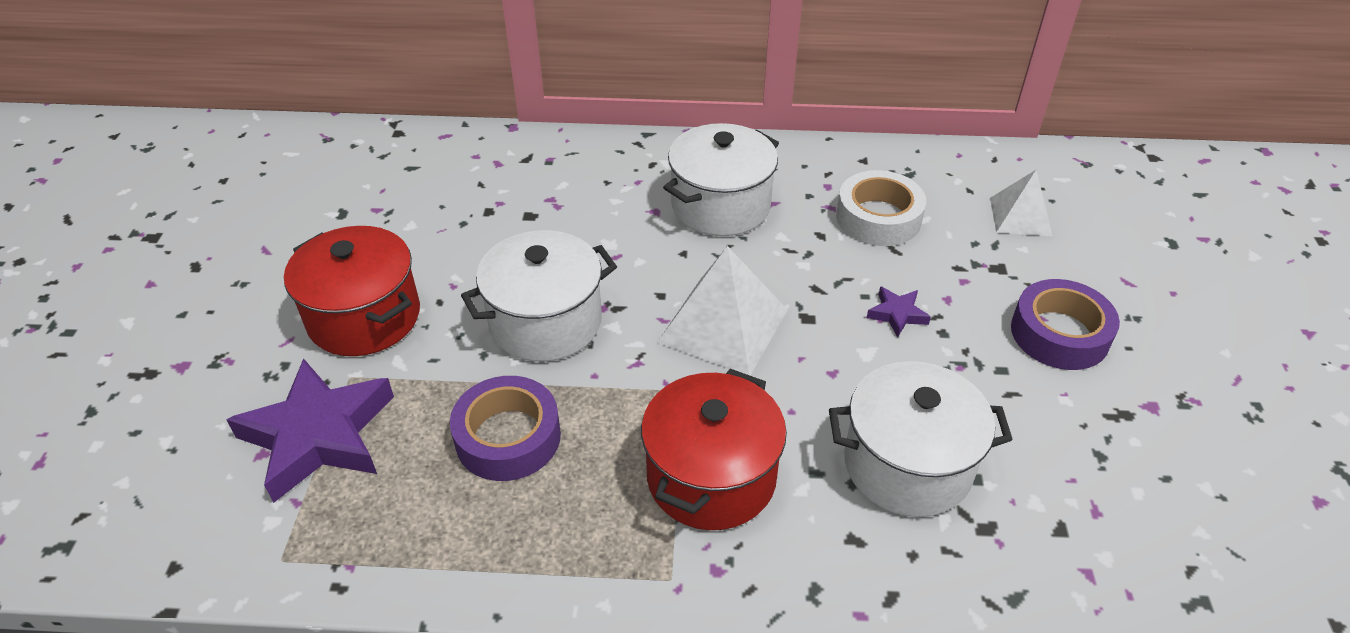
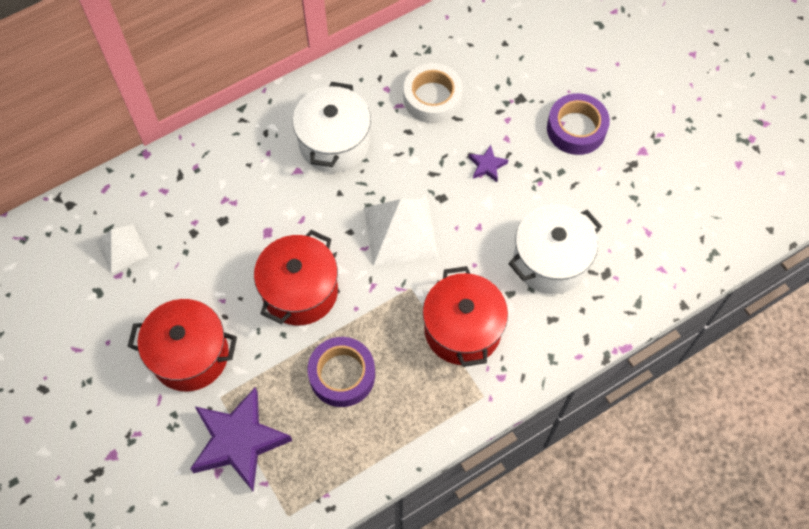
camera: 35 degrees left, 20 degrees up
white pot [461,230,617,362] -> red pot [254,230,338,325]
white pyramid [990,170,1053,236] -> white pyramid moved to [96,224,149,274]

